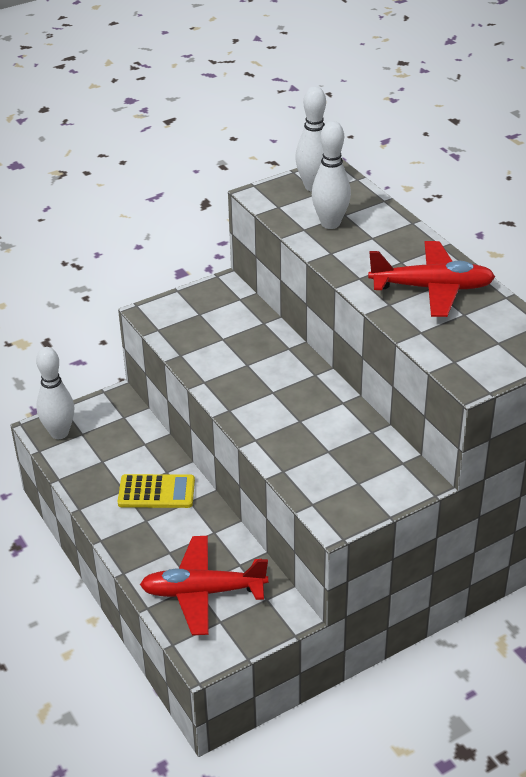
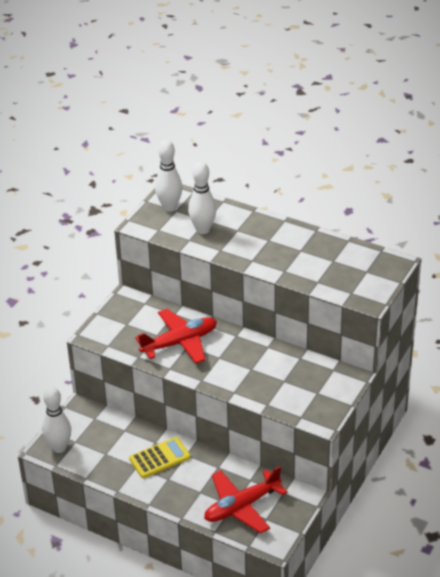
camera: 30 degrees left, 0 degrees up
red plane [368,241,495,317] -> red plane moved to [135,309,217,364]

